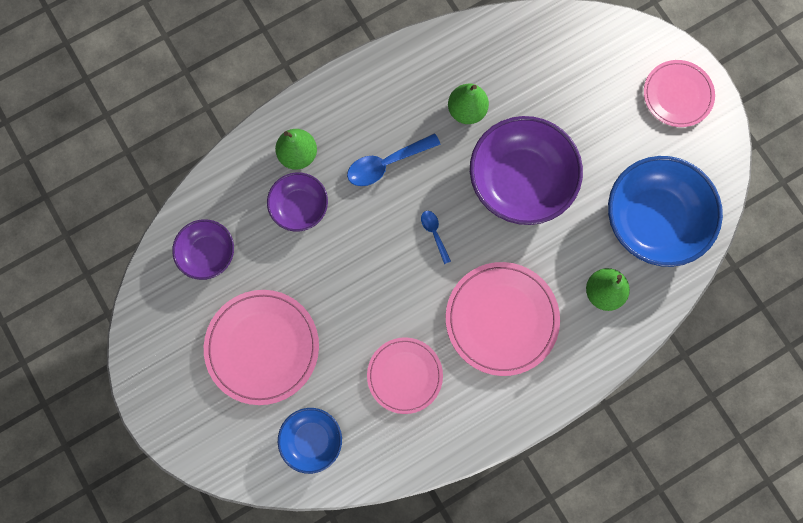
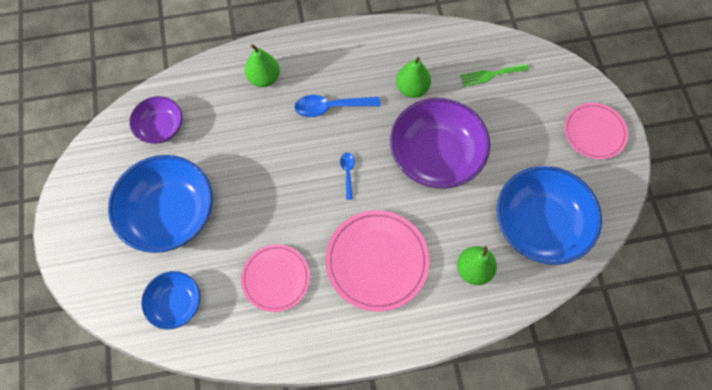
camera: 20 degrees right, 10 degrees down
pink plate [204,290,319,405] -> blue bowl [108,155,213,253]
purple bowl [267,173,328,232] -> none
none -> green fork [460,63,529,87]

